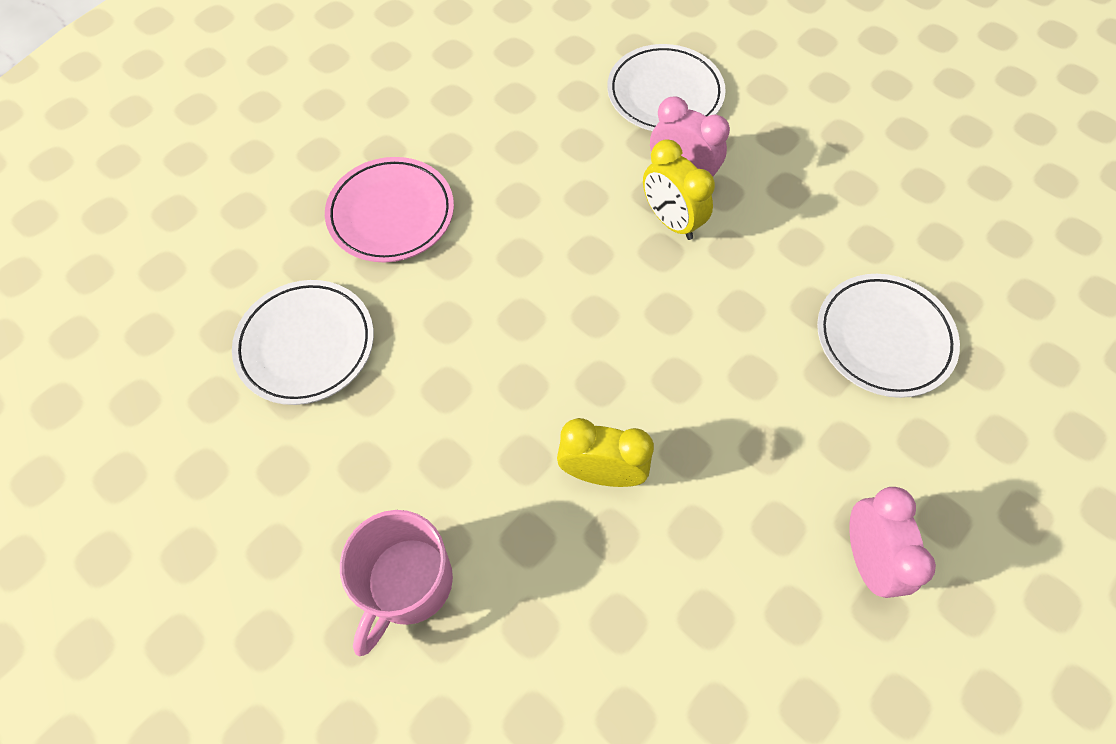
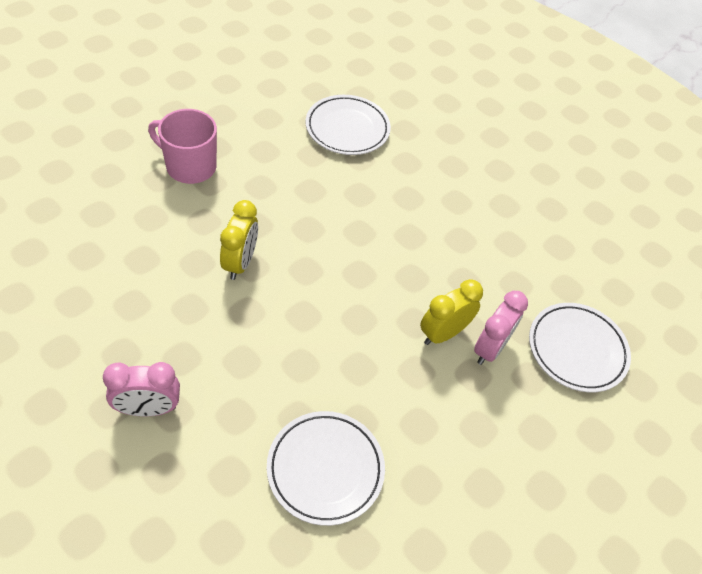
camera: 85 degrees right, 10 degrees down
pink plate [325,157,454,262] -> none

